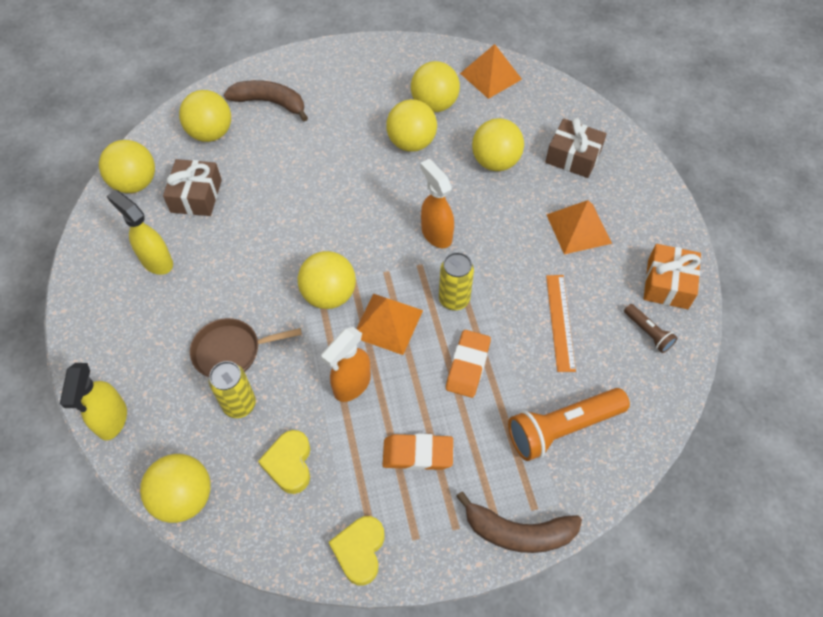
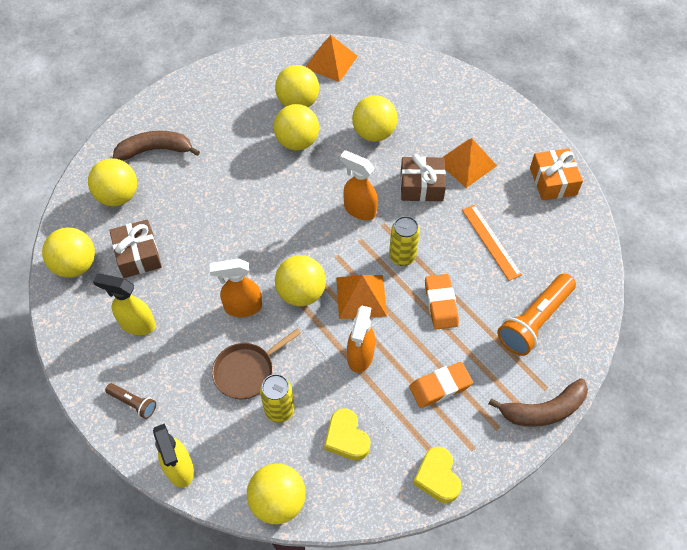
camera: 25 degrees left, 0 degrees up
brown gift [545,118,607,178] -> brown gift moved to [400,154,446,201]
brown flashlight [624,304,678,353] -> brown flashlight moved to [105,383,156,419]
none -> orange spray bottle [210,259,262,317]

